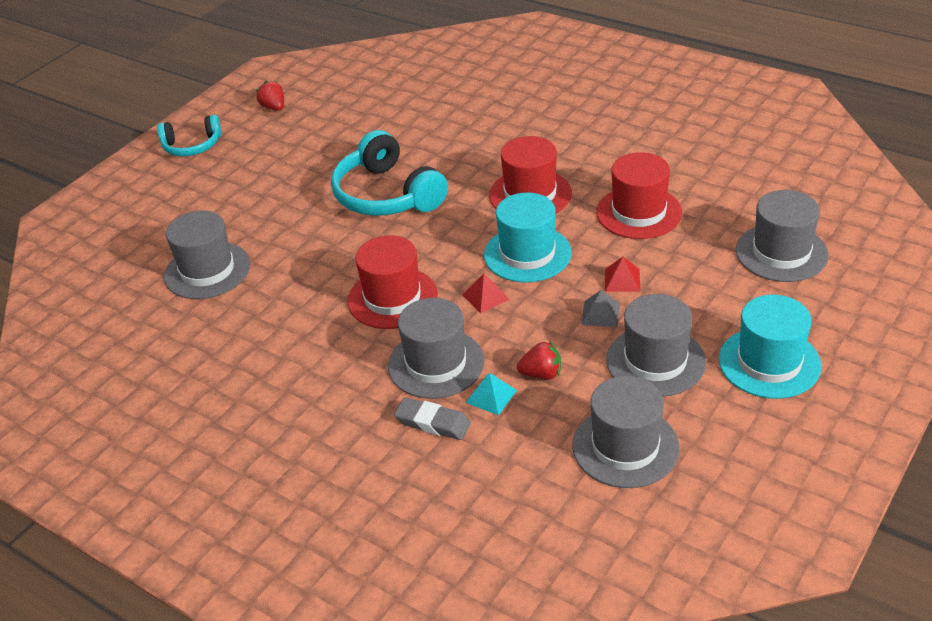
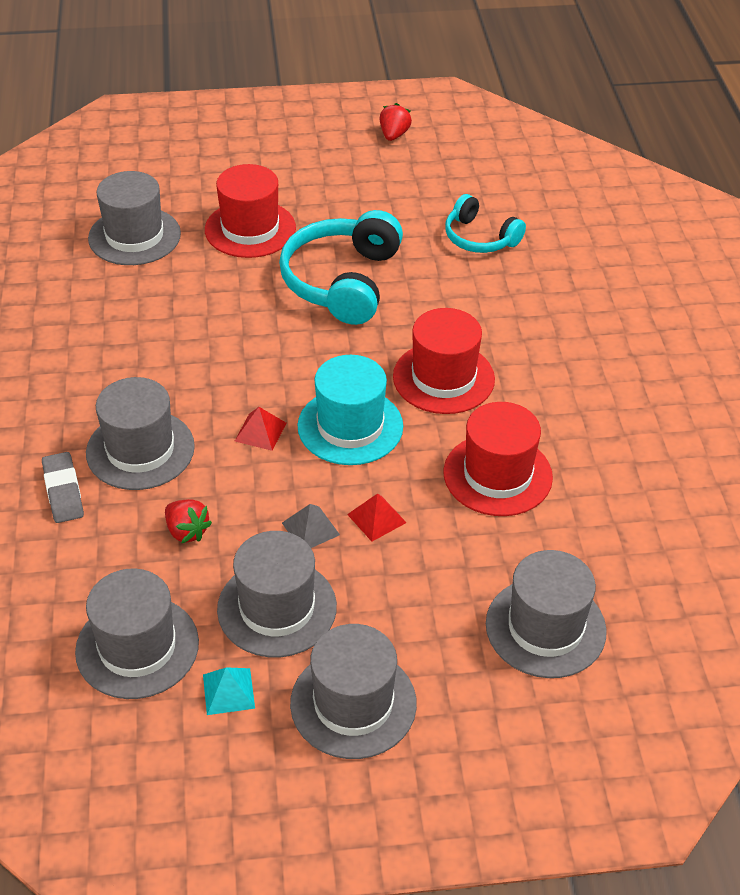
camera: 45 degrees right, 5 degrees up
turquoise headphones [157,114,221,156] -> turquoise headphones moved to [445,194,526,253]
red hat [347,235,438,329] -> red hat moved to [205,164,296,258]
turquoise pyramid [465,373,517,415] -> turquoise pyramid moved to [203,667,255,715]
turquoise hat [719,295,822,399] -> grey hat [290,624,417,759]

